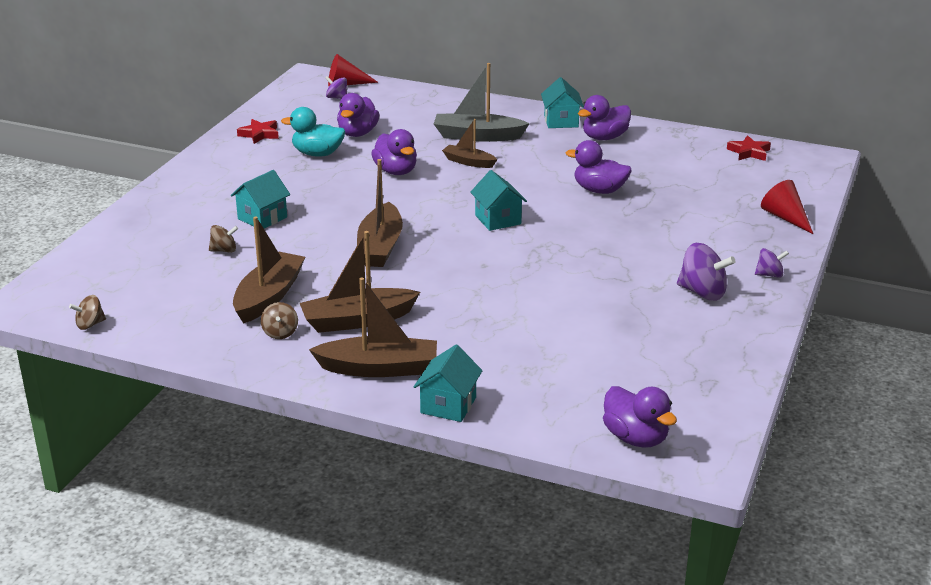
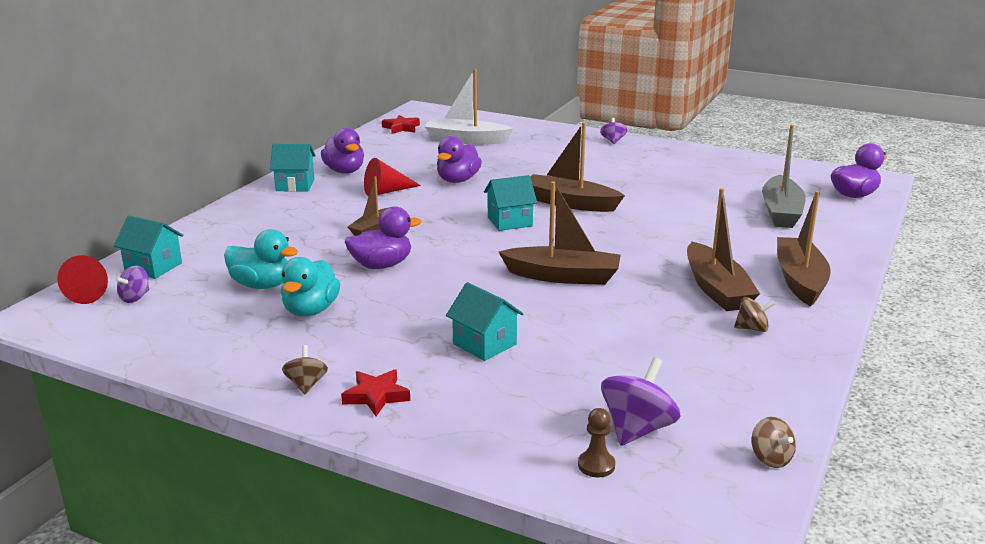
camera: 85 degrees left, 5 degrees down
brown spinning top [209,225,238,253] -> brown spinning top moved to [282,345,328,394]
brown boat [233,216,305,324] -> brown boat moved to [530,122,625,212]
red star [237,119,279,144] -> red star moved to [341,369,410,416]
purple duck [337,93,380,137] -> turquoise duck [224,229,298,289]
turquoise house [414,345,483,422] -> turquoise house moved to [114,216,184,279]
grey boat [434,63,530,142] -> grey boat moved to [762,125,806,228]
purple spinning top [677,243,736,301] -> purple spinning top moved to [601,358,681,446]
red cone [761,180,813,234] -> red cone moved to [364,158,421,196]
none -> white boat [424,69,514,144]
none -> brown pawn [578,408,615,477]

